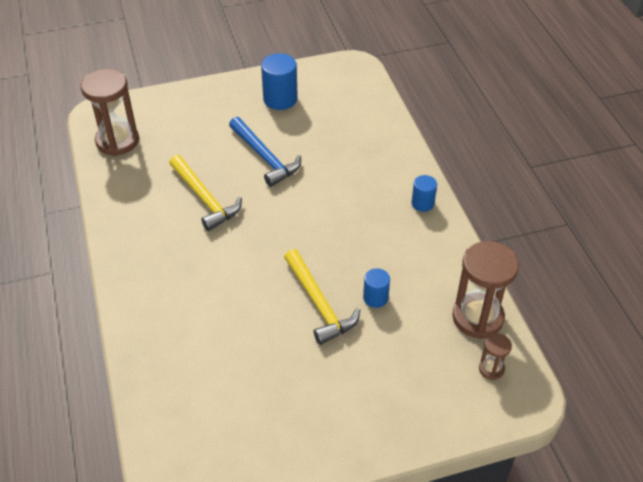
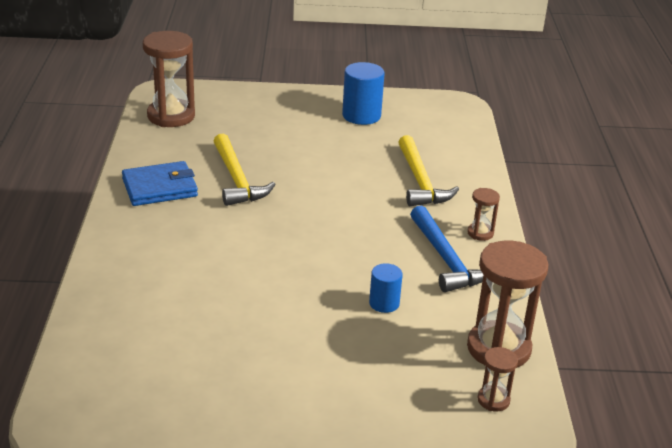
camera: 15 degrees right, 15 degrees down
blue hammer [229,117,301,187] -> blue hammer moved to [410,205,484,292]
yellow hammer [284,249,360,345] -> yellow hammer moved to [398,135,459,206]
blue cylinder [412,175,437,212] -> brown hourglass [467,188,500,241]
none -> blue wallet [122,161,198,206]

